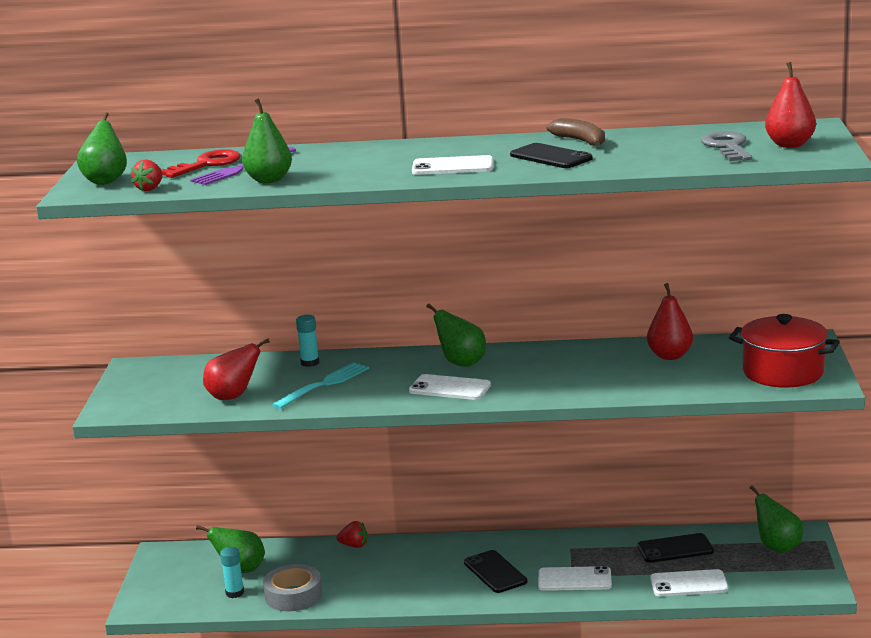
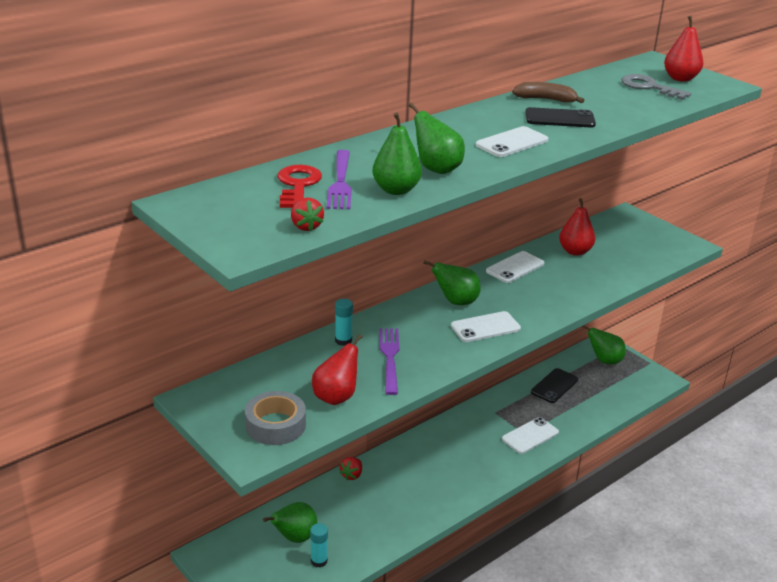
camera: 45 degrees left, 10 degrees up
green pear [77,112,127,185] -> green pear moved to [409,103,465,174]
grey tape [263,564,322,611] -> grey tape moved to [245,391,306,445]
turquoise fork [272,362,369,409] -> purple fork [379,328,400,395]
red strawberry [337,521,367,548] -> red strawberry turned 150 degrees clockwise [339,457,362,480]
black phone [464,550,528,593] -> none
white phone [650,569,728,597] -> white phone moved to [486,251,545,283]
red pot [729,314,840,388] -> none

